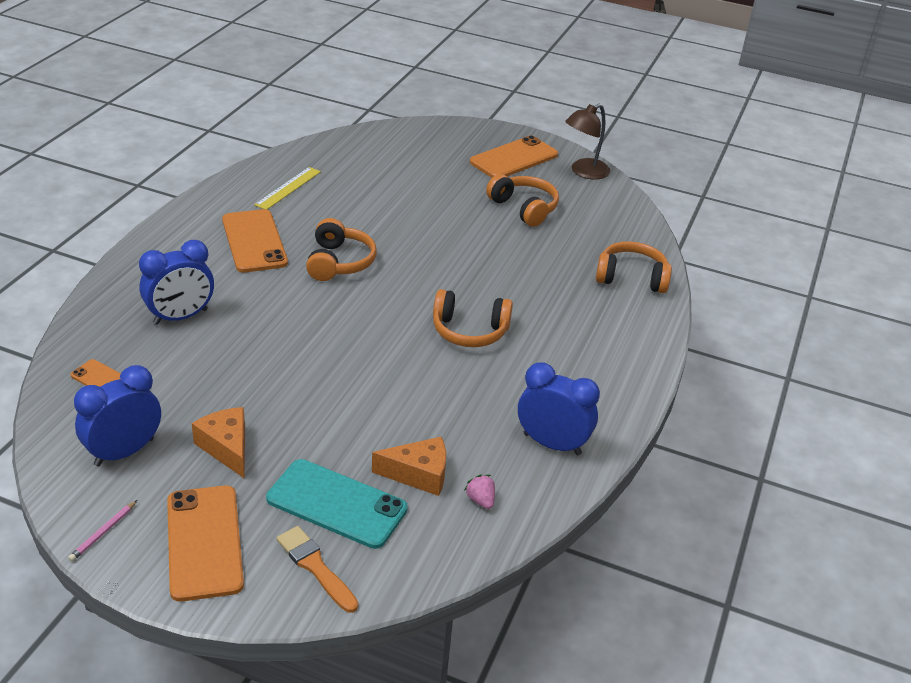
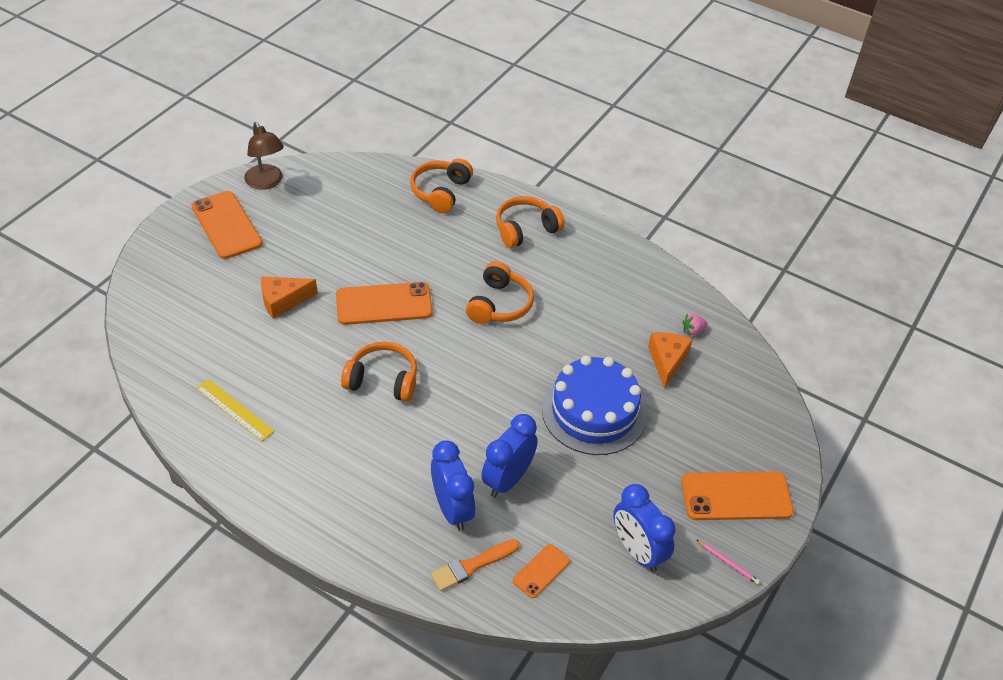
camera: 80 degrees left, 10 degrees up
orange cheese [192,407,245,478] -> orange cheese moved to [261,276,318,319]
orange phone [222,209,288,273] -> orange phone moved to [336,282,433,325]
turquoise phone [266,459,408,549] -> none
orange brush [276,526,358,613] -> orange brush moved to [431,539,520,591]
orange headphones [486,174,559,227] -> orange headphones moved to [496,196,565,248]
blue clock [518,363,600,455] -> blue clock moved to [481,414,538,497]
none -> blue cake [542,355,647,455]

